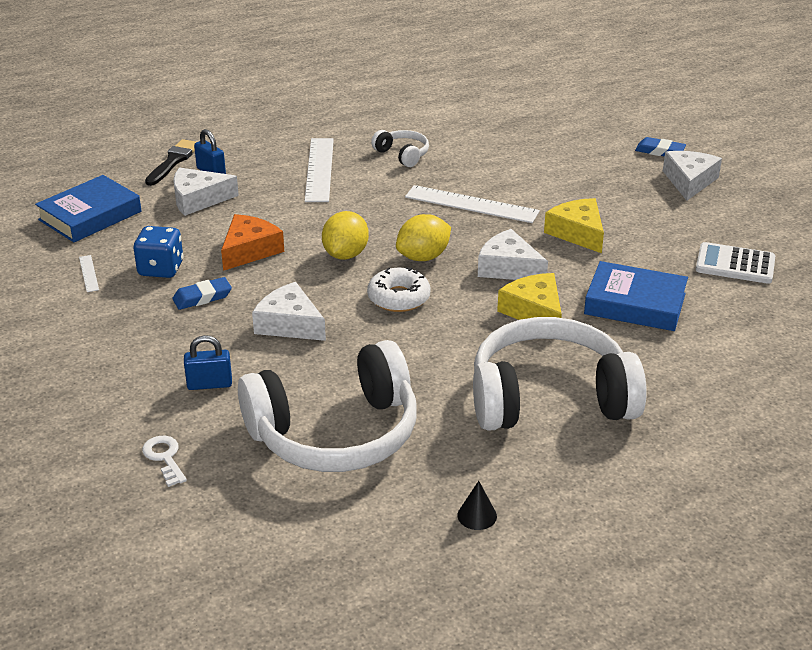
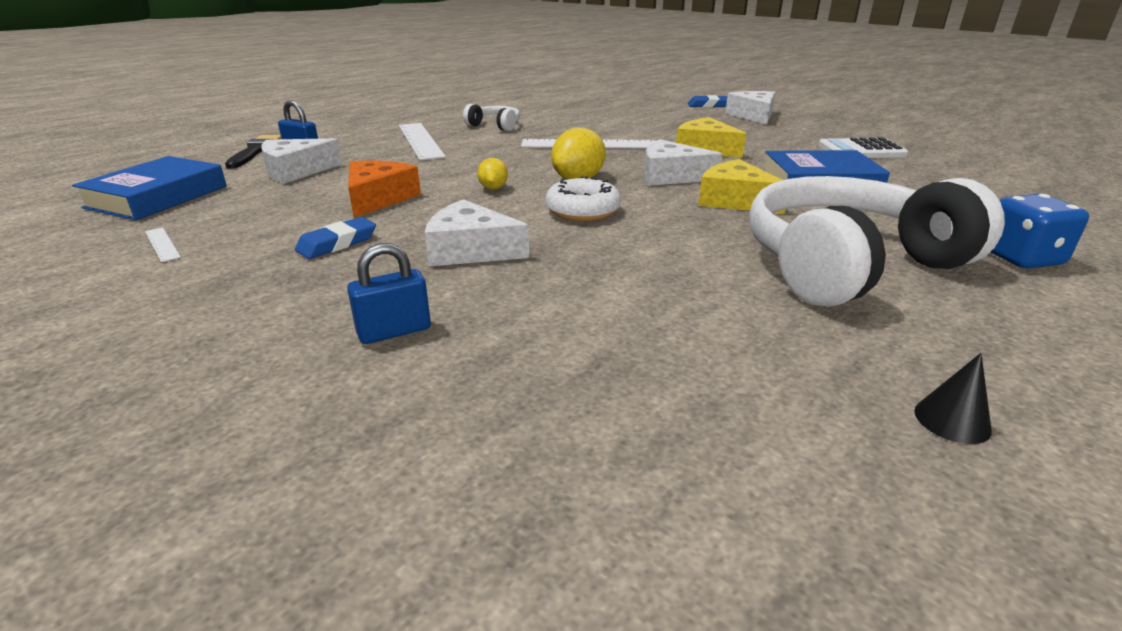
camera: 20 degrees left, 5 degrees down
blue dice [133,226,183,278] -> blue dice moved to [991,194,1089,269]
white key [142,436,187,487] -> none
white headphones [238,340,417,472] -> none
yellow lemon [322,211,369,260] -> yellow lemon [477,158,508,189], size x0.57

